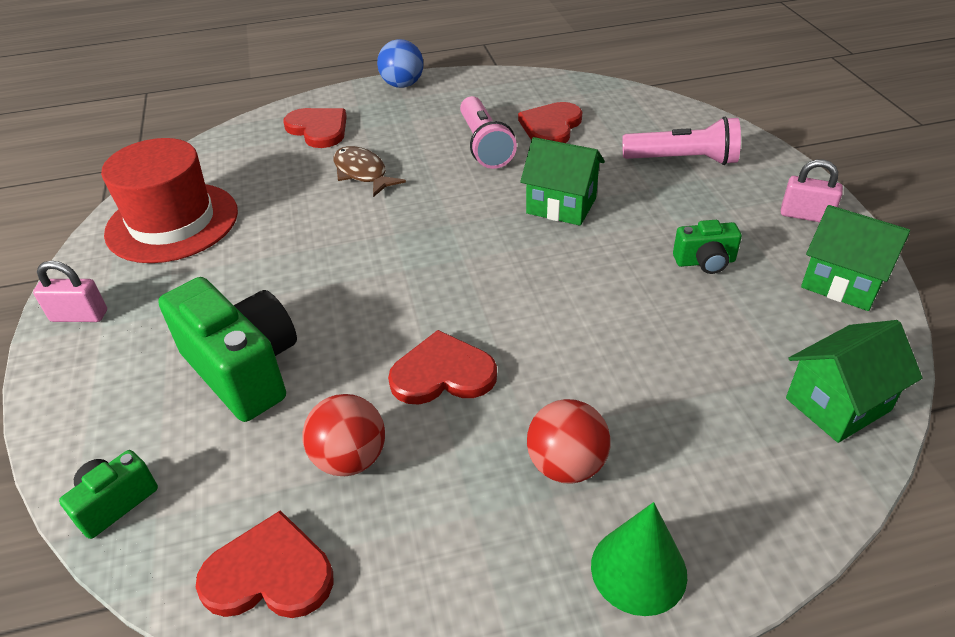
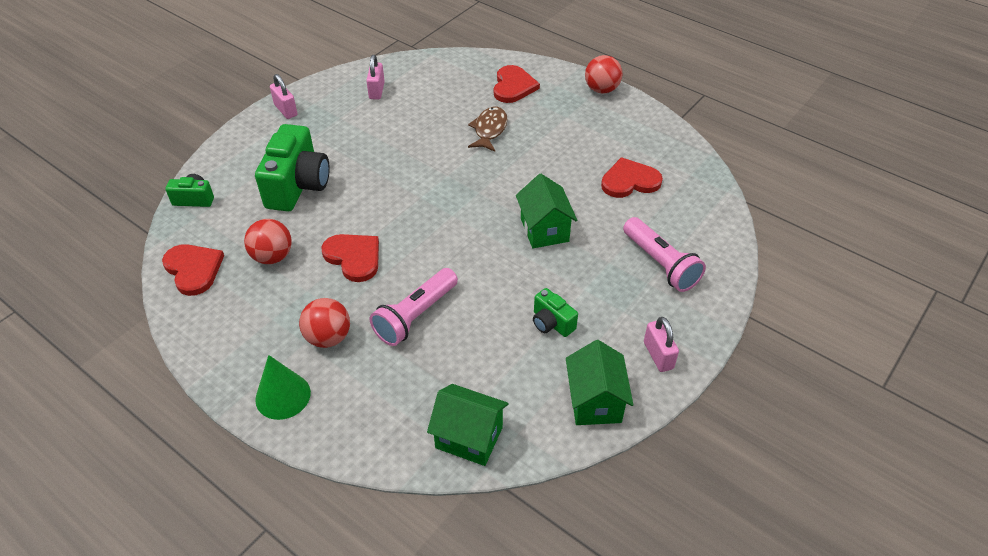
camera: 50 degrees right, 5 degrees up
red hat [101,138,238,263] -> pink padlock [366,55,385,99]
blue ball [377,39,424,88] -> red ball [585,55,622,94]
pink flashlight [460,96,517,169] -> pink flashlight moved to [369,268,458,346]

